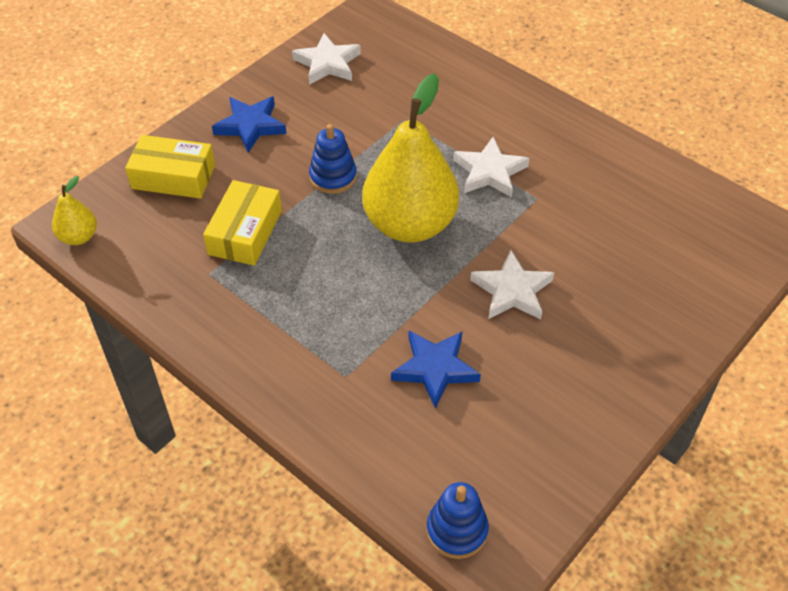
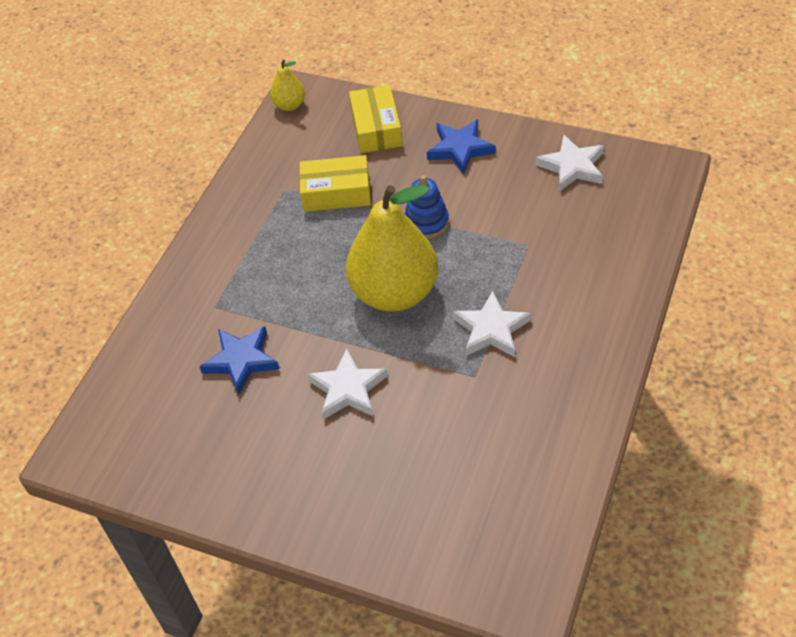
camera: 75 degrees right, 0 degrees up
blue stacking toy [426,482,489,559] -> none

